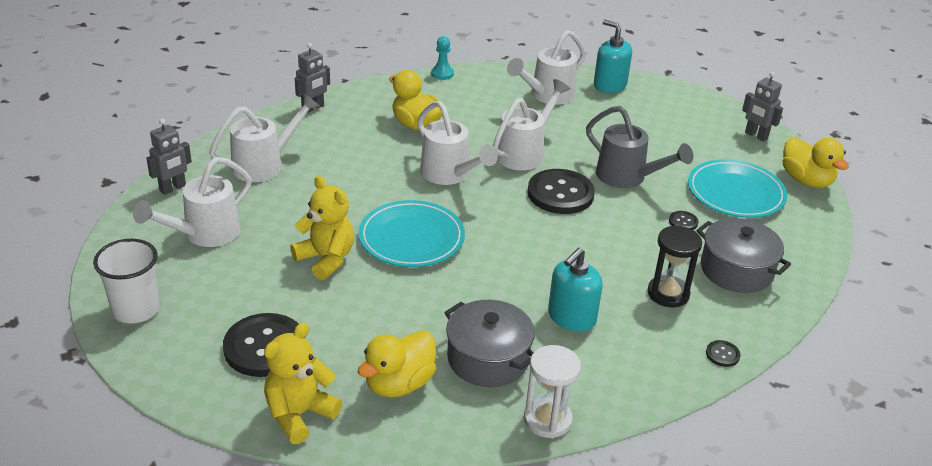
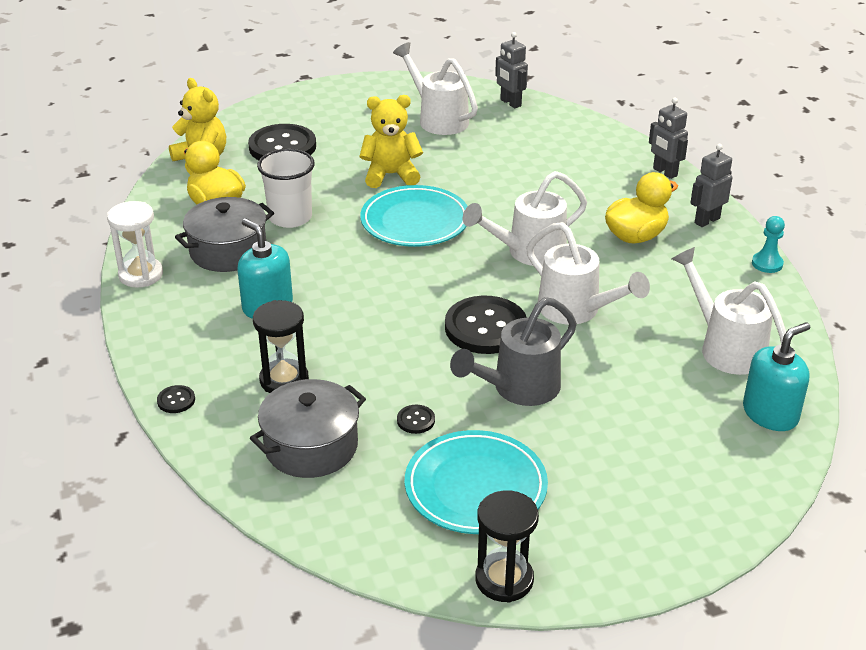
camera: 100 degrees right, 0 degrees up
white cup [93,239,160,324] -> white cup moved to [257,149,315,228]
white watering can [209,93,320,182] -> none
yellow teddy bear [290,176,354,280] -> yellow teddy bear turned 150 degrees counterclockwise [359,95,423,188]
grey robot [742,72,783,142] -> grey robot moved to [690,144,733,227]
yellow duck [783,137,849,188] -> black hourglass [475,490,539,603]

